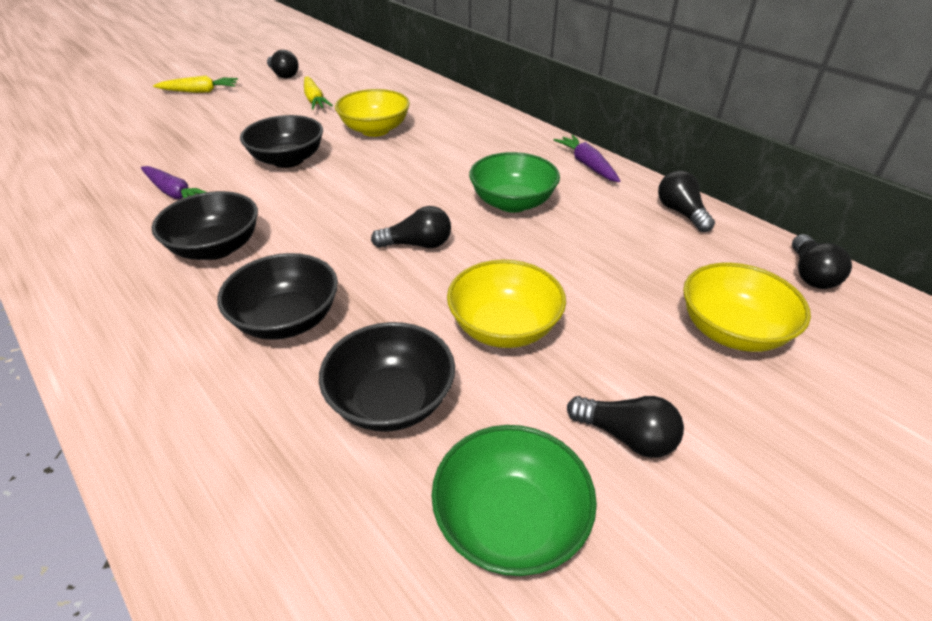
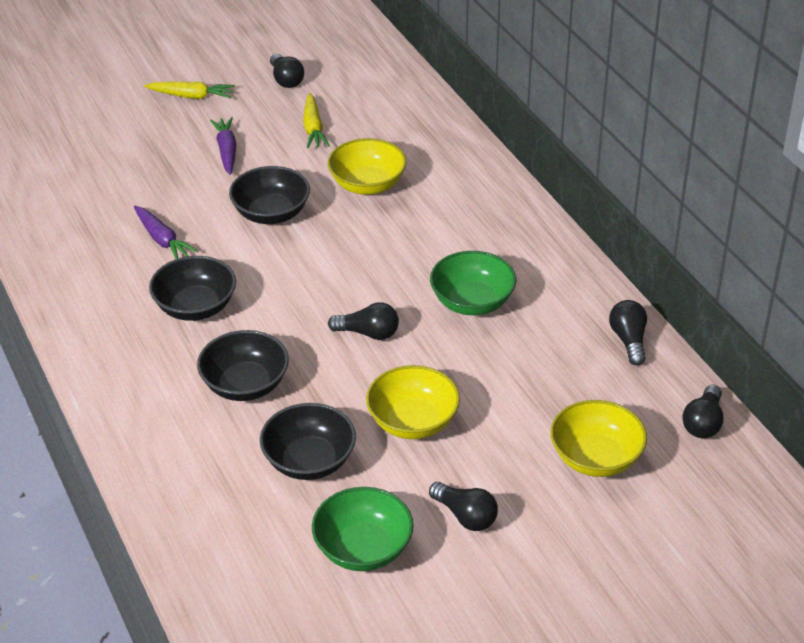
camera: 15 degrees right, 0 degrees up
purple carrot [554,135,620,182] -> purple carrot moved to [210,117,237,175]

